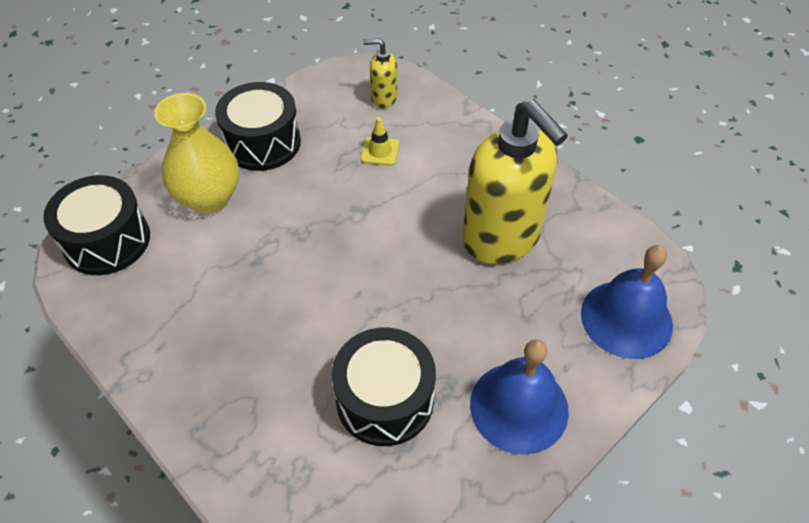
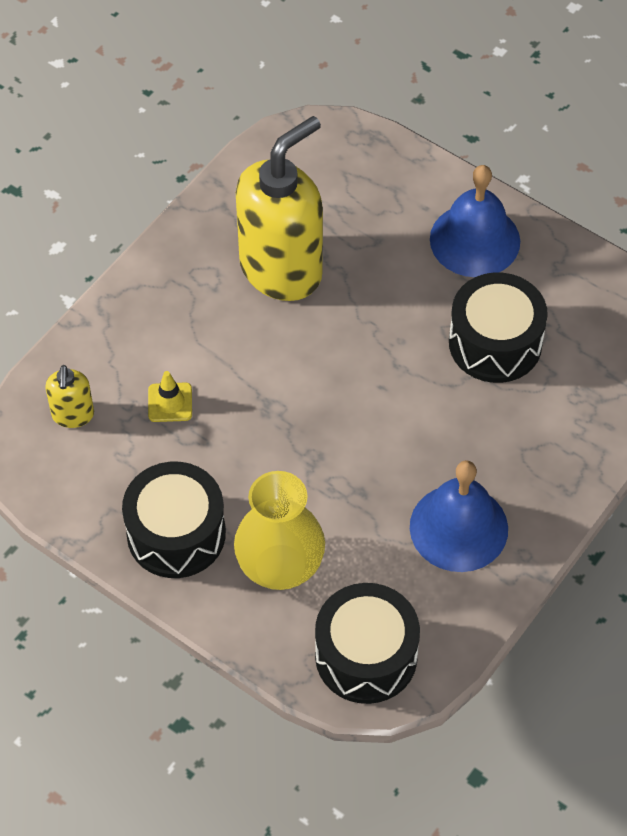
camera: 100 degrees left, 5 degrees up
blue bell [581,245,673,359] -> blue bell moved to [410,460,508,572]

